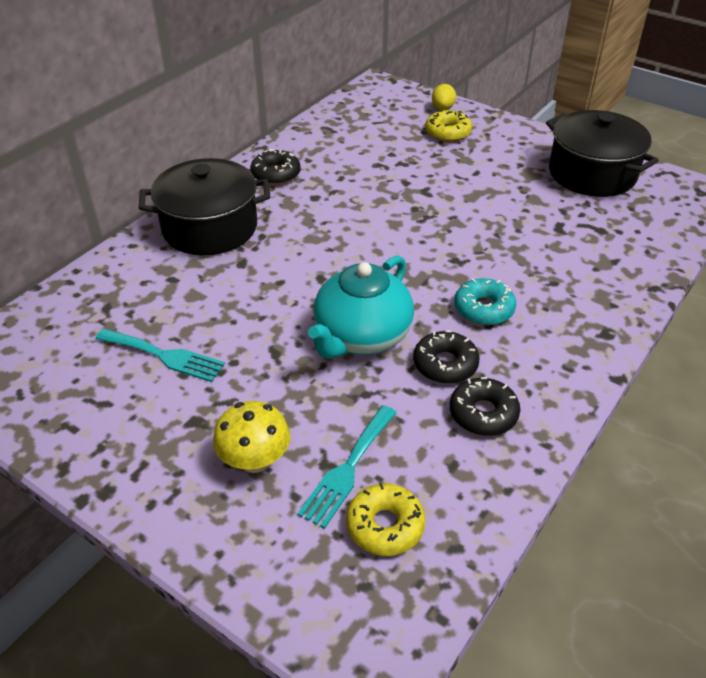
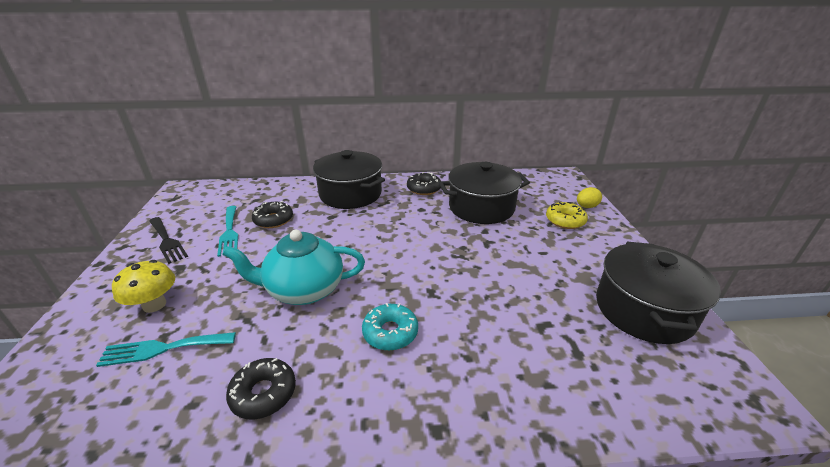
camera: 50 degrees right, 10 degrees down
yellow donut [346,483,426,556] -> none
black donut [413,330,480,384] -> black donut moved to [252,201,293,228]
none -> black fork [149,217,188,264]
none -> black pot [439,162,530,224]

